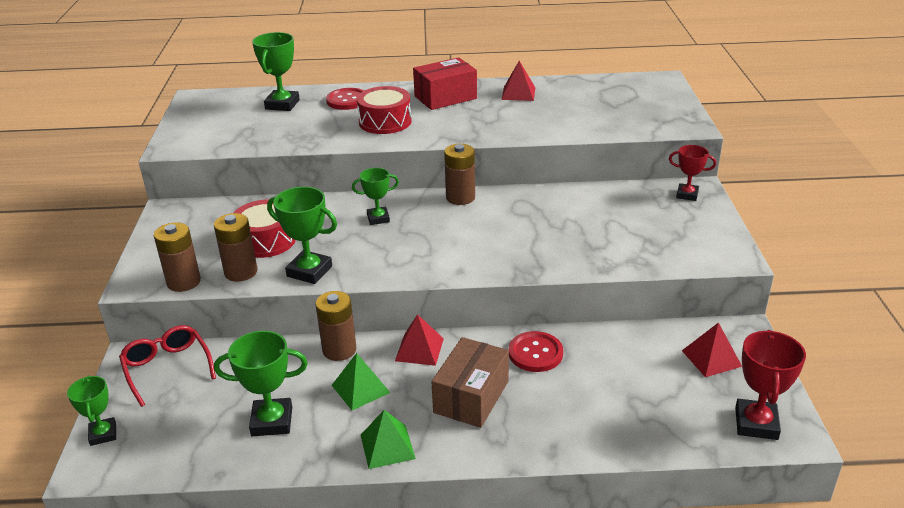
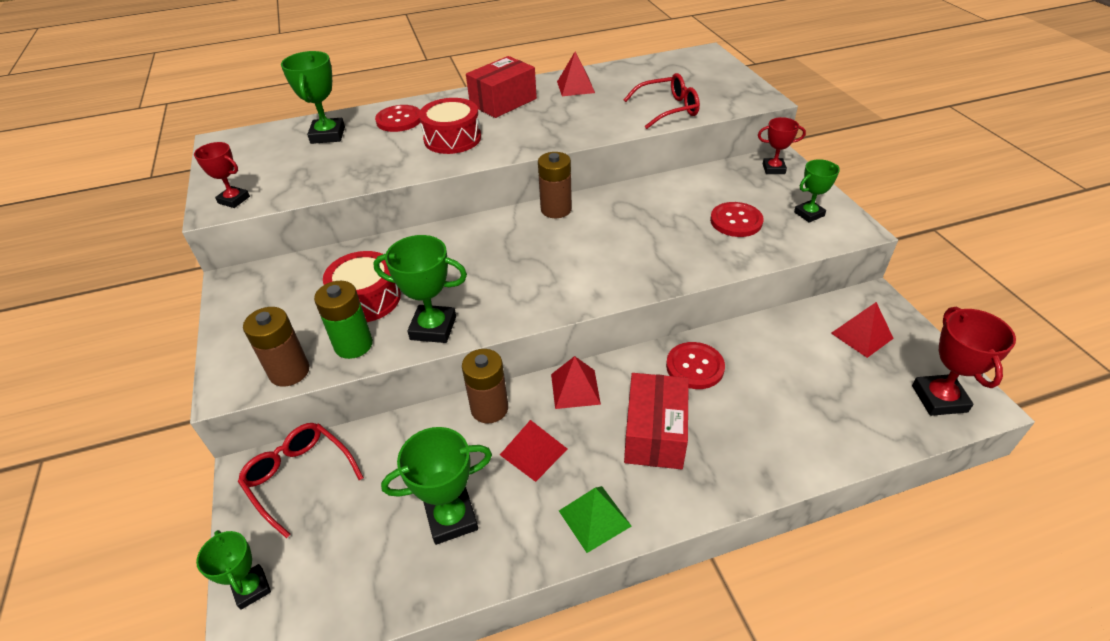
camera: 15 degrees left, 10 degrees up
brown battery [214,213,258,282] -> green battery [314,281,373,359]
green pyramid [332,353,390,410] -> red pyramid [500,420,567,482]
green trophy [352,168,399,225] -> green trophy moved to [794,159,839,223]
brown box [431,337,509,428] -> red box [624,373,689,469]
none -> red trophy [194,142,250,208]
none -> red glasses [624,73,700,129]
none -> red button [710,202,764,237]

